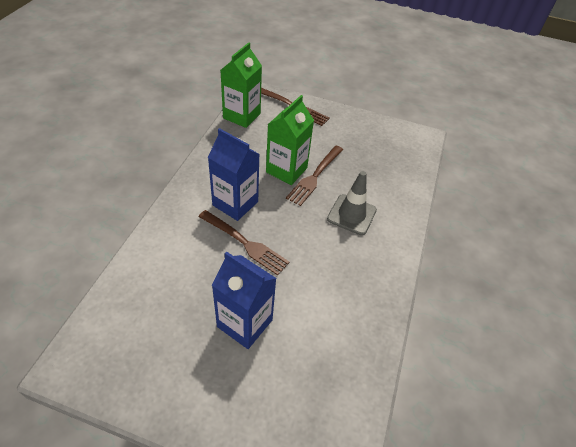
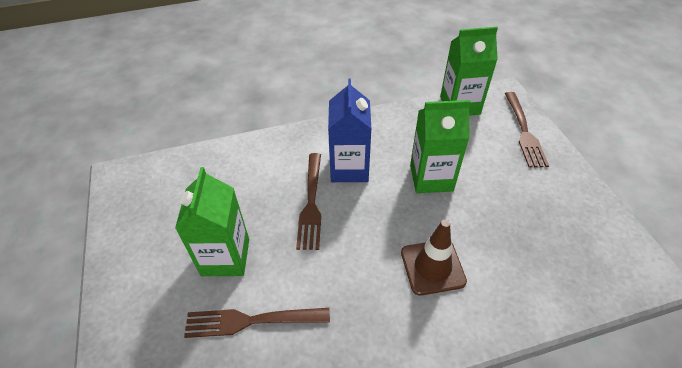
camera: 60 degrees right, 0 degrees up
blue carton [212,251,277,349] -> green carton [175,167,249,276]
brown fork [286,146,343,206] -> brown fork moved to [184,308,330,338]
grey traffic cone [327,171,377,235] -> brown traffic cone [401,220,467,295]

